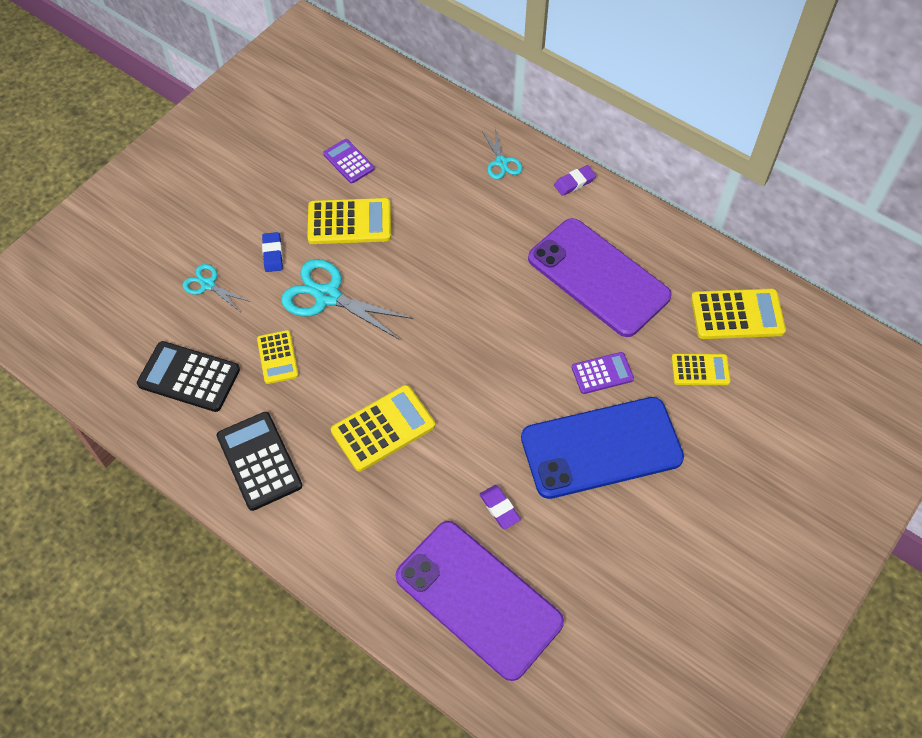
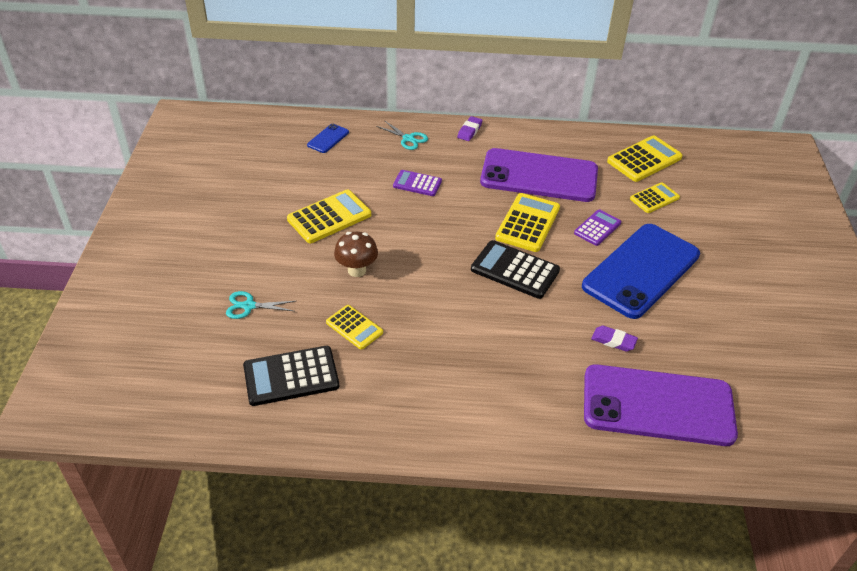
camera: 35 degrees left, 15 degrees down
black calculator [217,412,302,511] -> black calculator moved to [471,240,560,299]
blue eraser [262,232,283,272] -> none
turquoise scissors [281,259,413,339] -> brown mushroom [334,232,378,277]
purple calculator [323,139,375,183] -> purple calculator moved to [393,170,442,196]
yellow calculator [331,385,435,472] -> yellow calculator moved to [495,193,560,252]
none -> blue phone [307,124,349,153]

